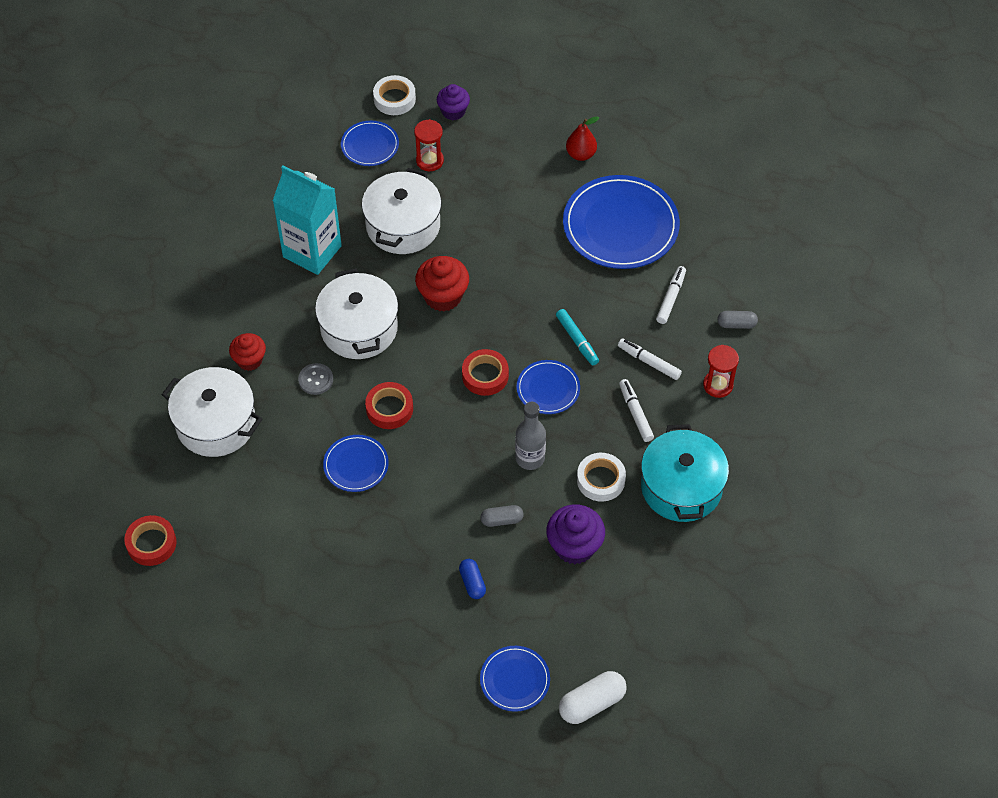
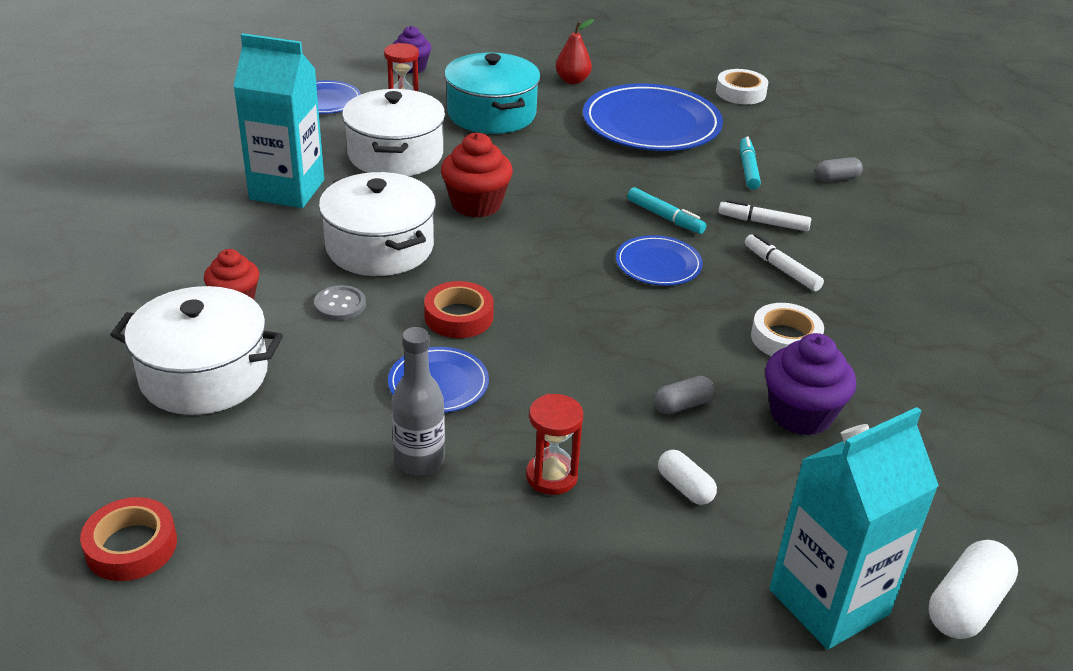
camera: 20 degrees left, 20 degrees down
white tape [373,75,416,115] -> white tape moved to [716,69,768,104]
blue capsule [459,559,486,599] -> white capsule [658,450,717,505]
red tape [462,349,509,396] -> none
blue plate [480,646,550,712] -> turquoise carton [769,407,939,649]
grey bottle [515,402,546,470] -> grey bottle moved to [392,327,445,476]
turquoise pot [641,424,729,522] -> turquoise pot moved to [444,53,541,134]
white marker [656,266,686,324] -> turquoise marker [740,136,761,189]
red hourglass [703,345,739,398] -> red hourglass moved to [526,394,583,495]

